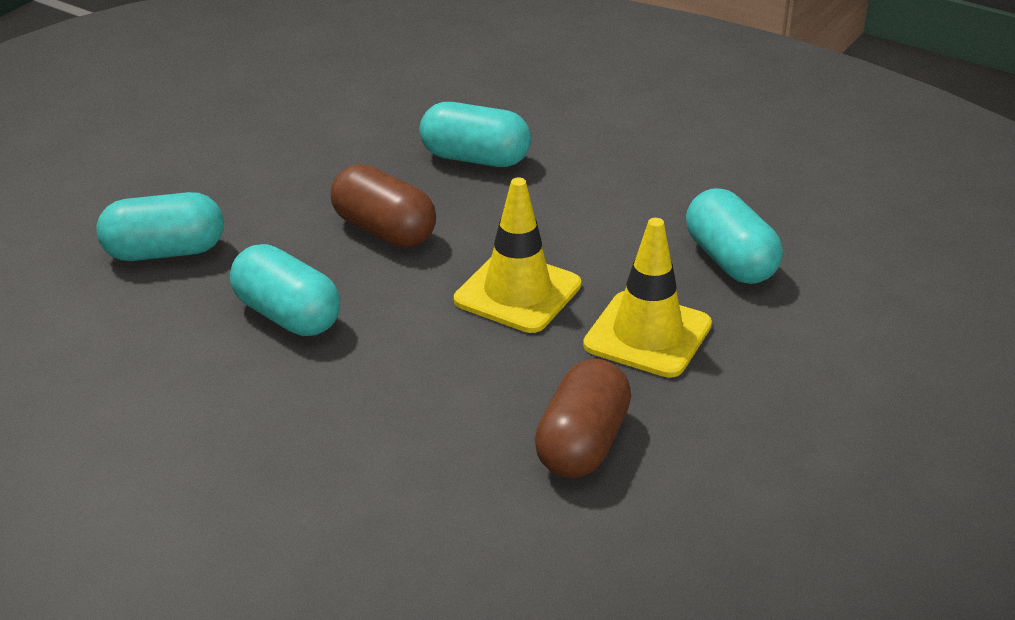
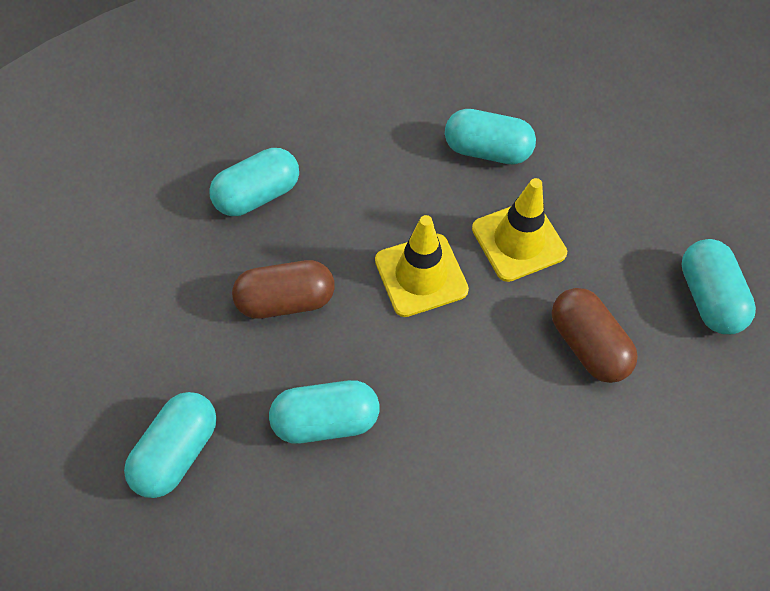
camera: 50 degrees left, 25 degrees up
none -> turquoise capsule [681,239,756,334]

